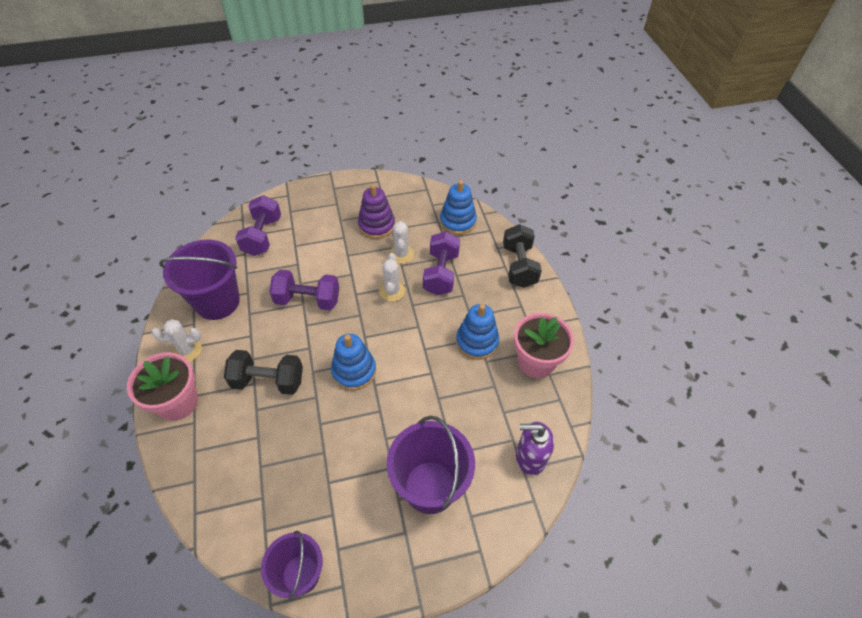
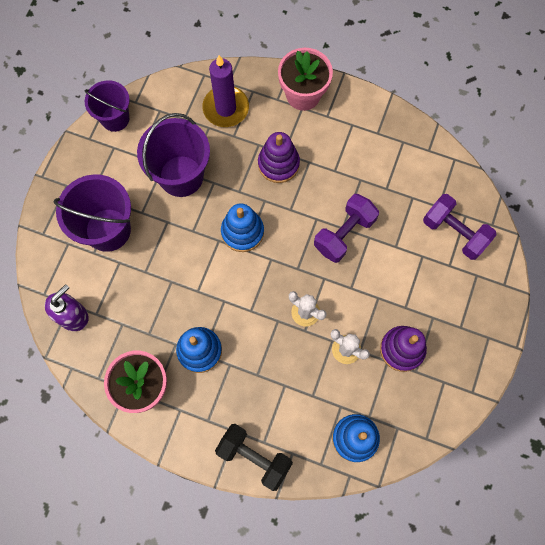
camera: 125 degrees right, 20 degrees up
white cactus [151,319,202,362] -> none
purple bucket [159,240,240,320] -> purple bucket moved to [137,113,210,197]
black dumbbell [224,350,303,395] -> purple stacking toy [258,132,300,183]
purple dumbbell [423,231,460,295] -> none
none -> purple candle [202,55,249,127]

